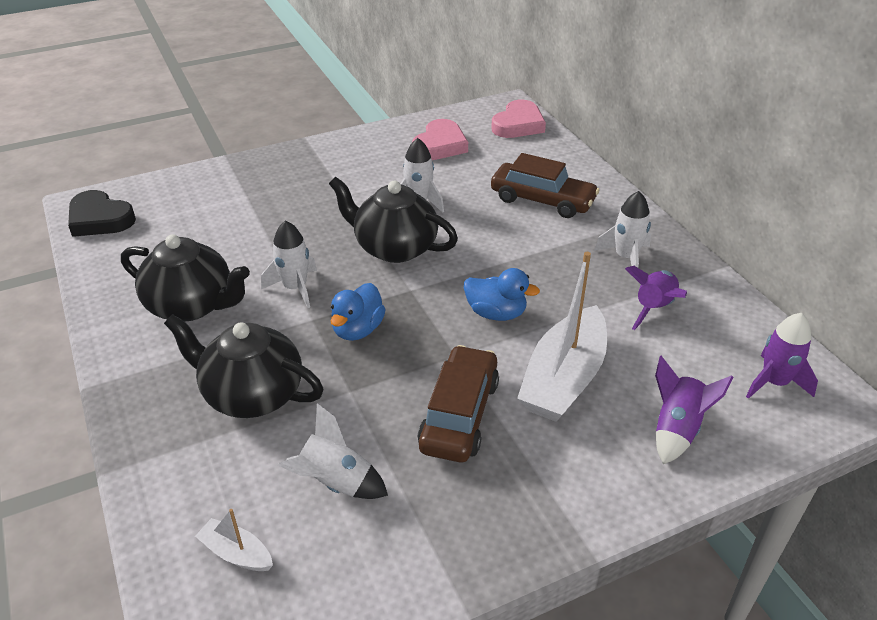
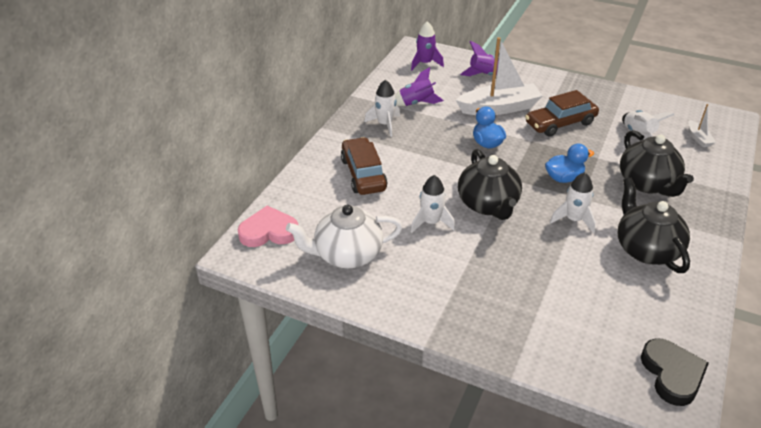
camera: 130 degrees left, 0 degrees up
pink heart [412,119,468,160] -> white teapot [286,205,403,268]

